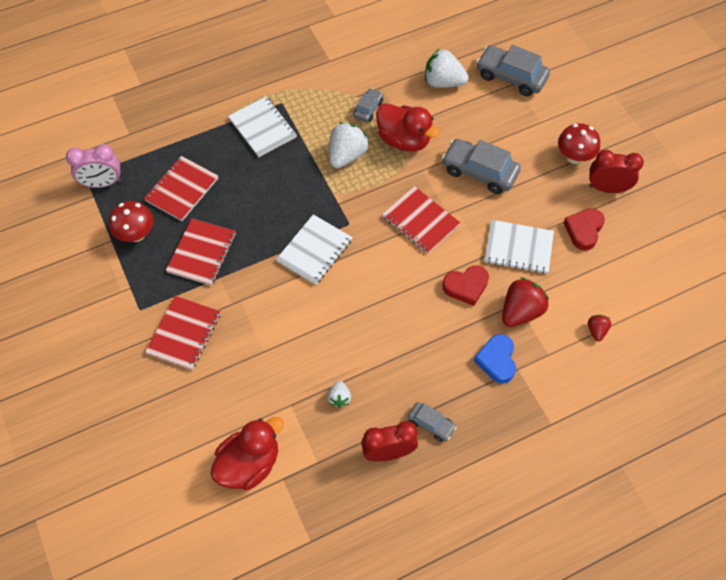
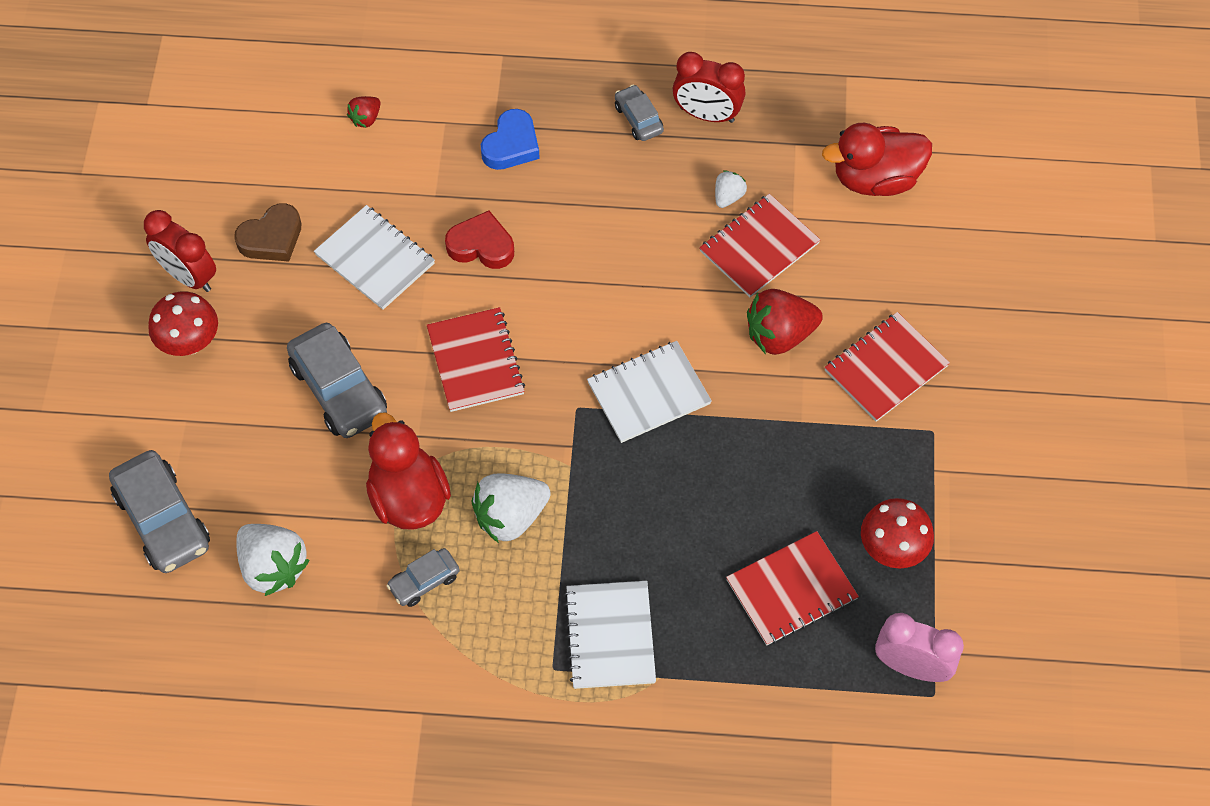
camera: 150 degrees left, 0 degrees up
red notebook [166,218,236,286] -> red notebook moved to [699,194,820,297]
red strawberry [502,277,549,327] -> red strawberry moved to [747,289,823,355]
red heart [564,208,605,251] -> brown heart [234,203,302,262]

